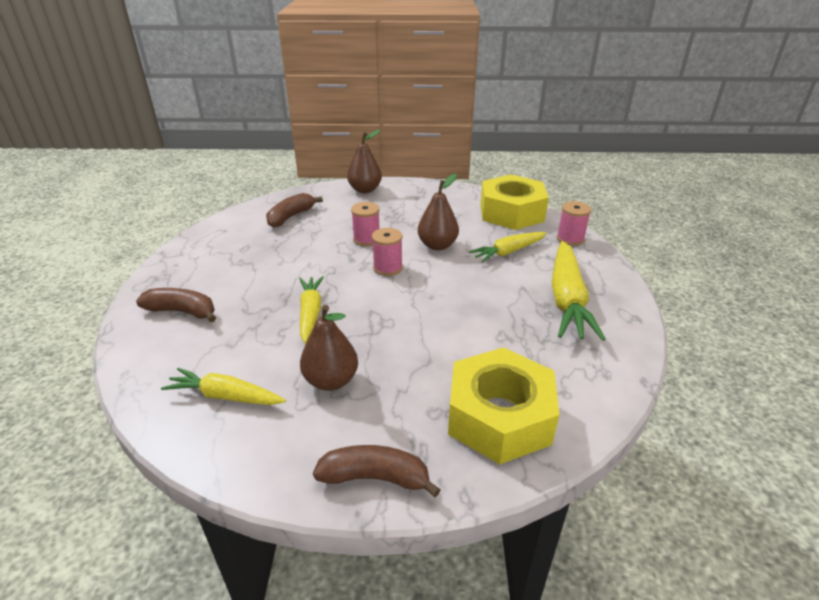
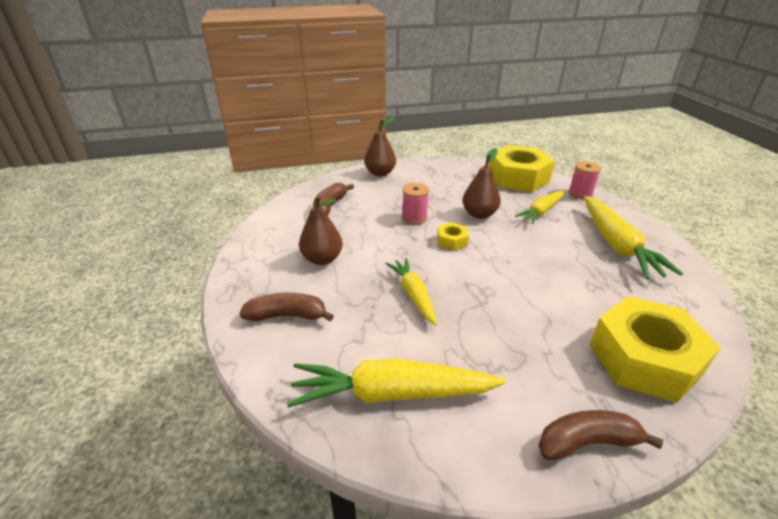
camera: 15 degrees left, 0 degrees up
yellow carrot [161,368,286,405] -> yellow carrot [287,359,506,408], size x1.62
brown pear [300,305,358,391] -> brown pear moved to [299,195,343,265]
pink spool [372,228,403,276] -> yellow nut [437,222,469,251]

